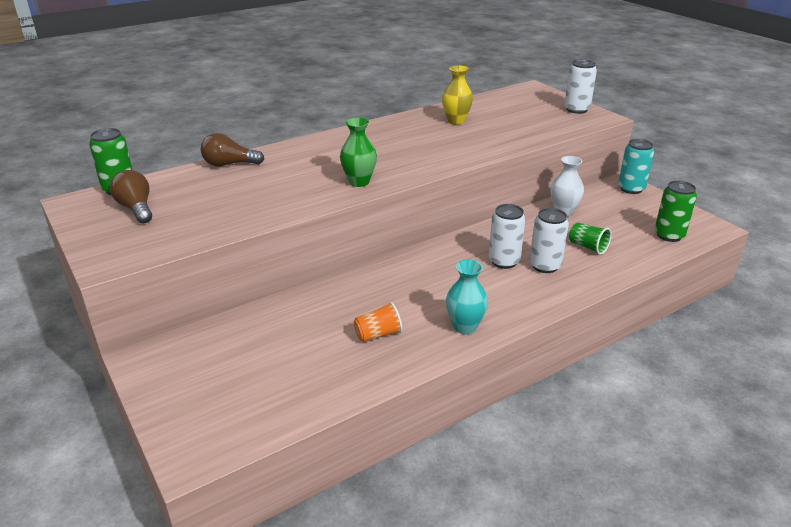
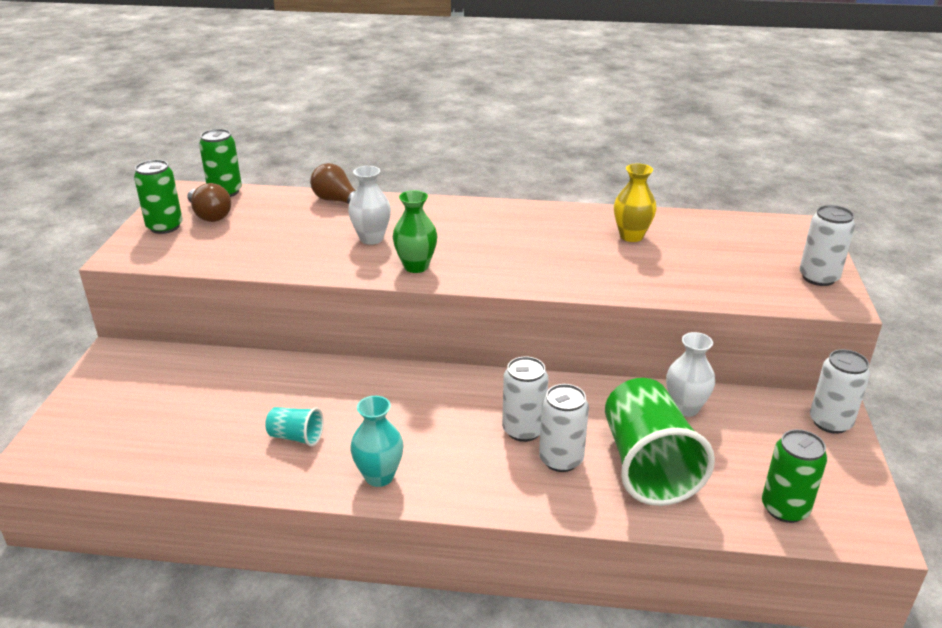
camera: 40 degrees right, 0 degrees up
brown light bulb [110,170,152,223] -> brown light bulb turned 135 degrees clockwise [187,183,231,222]
orange cup [354,302,402,342] -> turquoise cup [265,407,324,447]
green cup [569,223,612,255] -> green cup [605,378,715,506], size x2.22
turquoise can [618,139,654,194] -> white can [810,349,870,434]
none -> green can [134,160,183,234]
none -> white vase [348,166,391,245]

